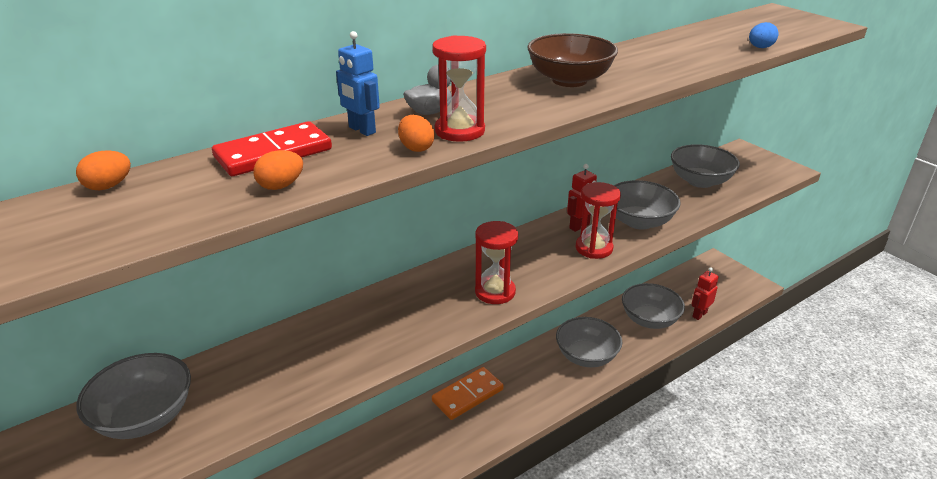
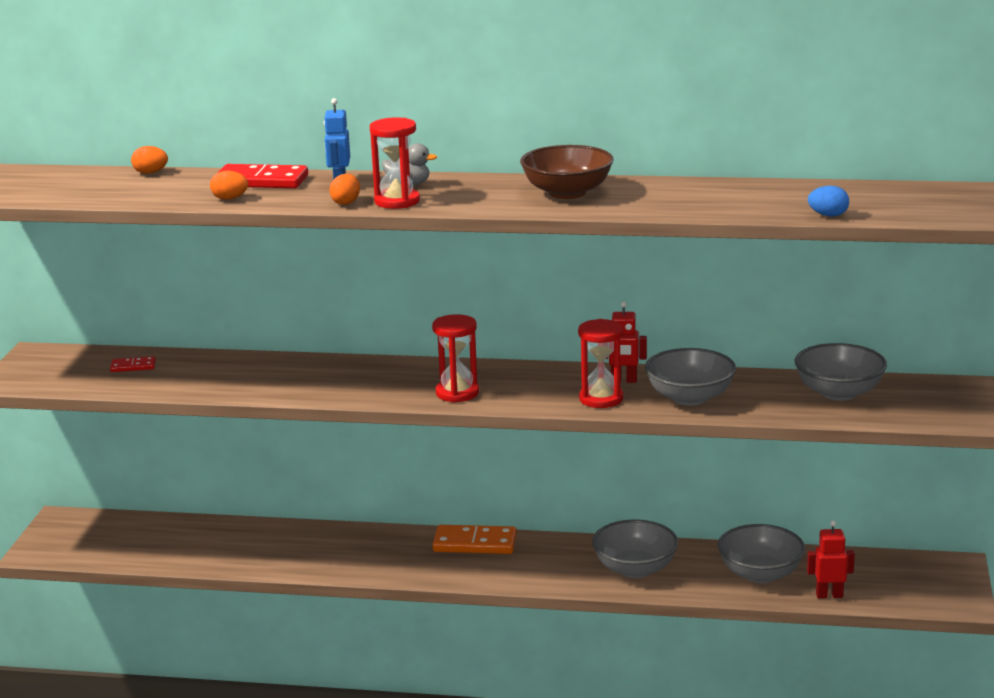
camera: 45 degrees right, 10 degrees down
grey bowl [76,353,191,439] -> red domino [110,356,156,372]

